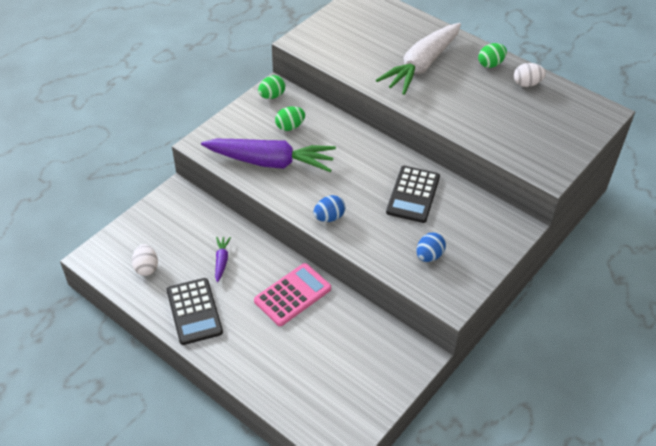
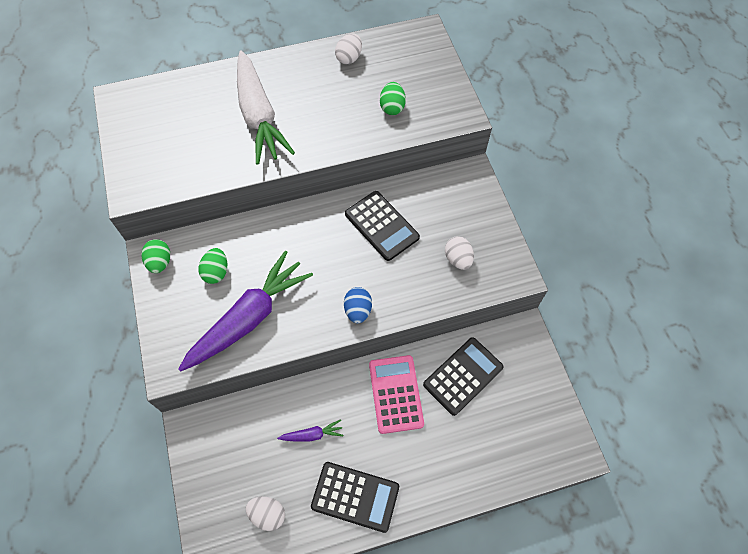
camera: 55 degrees left, 15 degrees up
purple carrot [215,237,231,282] -> purple carrot turned 135 degrees clockwise [277,419,343,442]
blue egg [417,232,446,262] -> white egg [445,236,474,270]
green egg [478,43,507,68] -> green egg moved to [380,82,406,115]
none -> black calculator [423,337,504,416]

